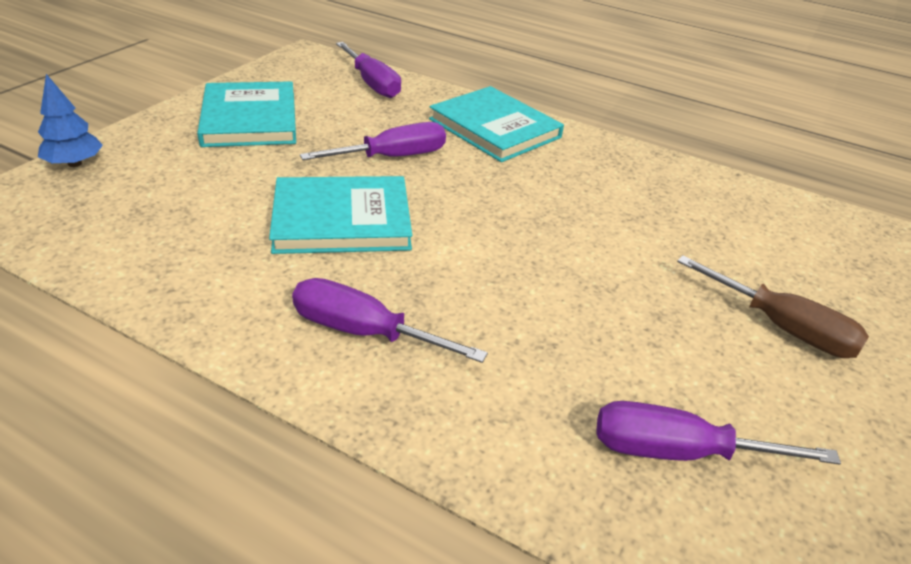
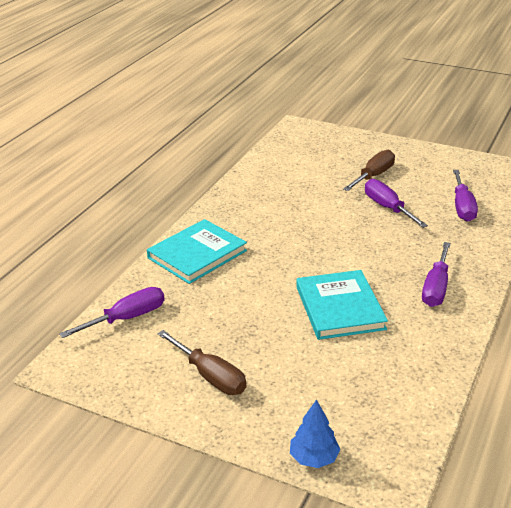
camera: 90 degrees left, 5 degrees down
turquoise book [197,81,296,147] -> brown screwdriver [157,330,247,395]
purple screwdriver [300,122,446,160] -> purple screwdriver moved to [365,179,428,228]

